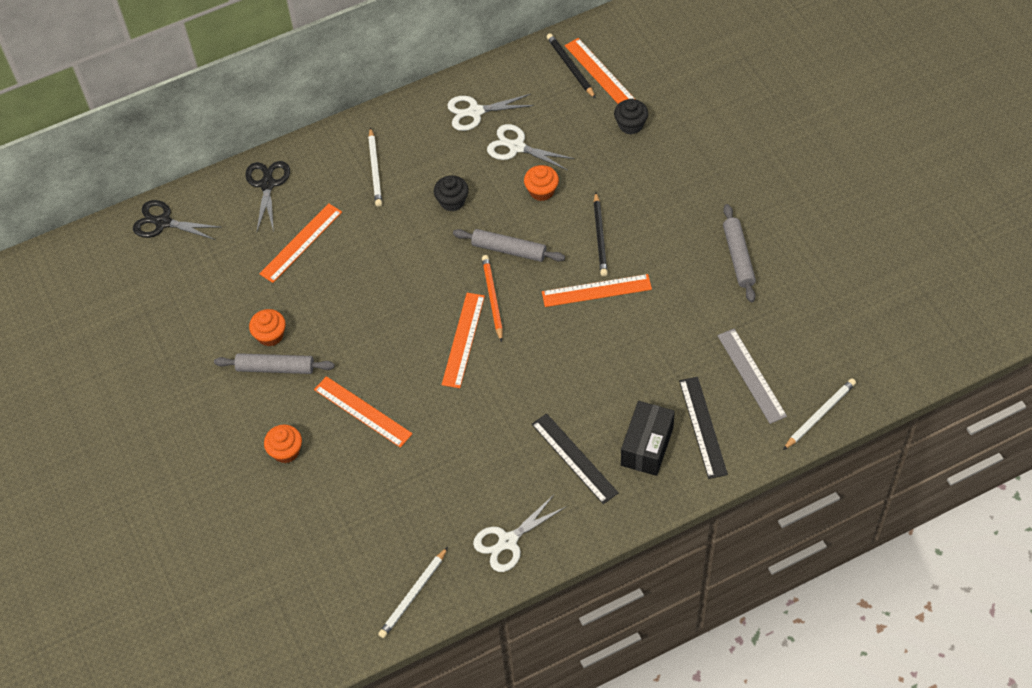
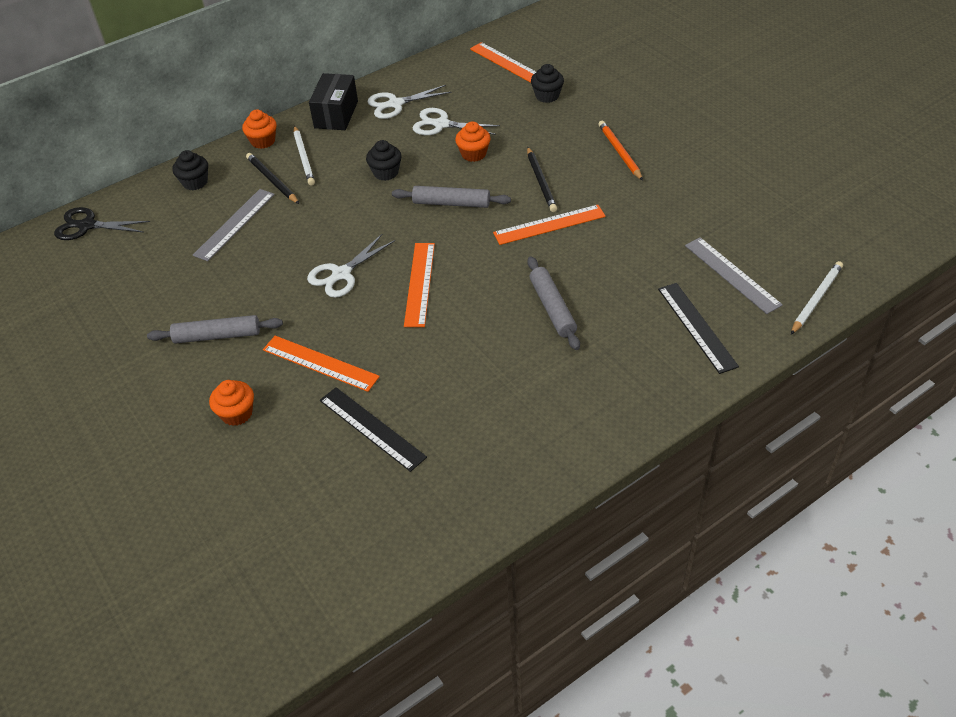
camera: 10 degrees left, 10 degrees down
black scissors [245,161,290,232] -> black cupcake [173,150,208,190]
orange cupcake [249,309,286,347] -> orange cupcake moved to [242,109,277,149]
orange ruler [259,203,342,283] -> grey ruler [193,189,275,261]
white pencil [378,547,448,638] -> none
white scissors [473,495,566,572] -> white scissors moved to [307,233,395,298]
orange pencil [482,255,503,342] -> orange pencil moved to [598,121,643,181]
black ruler [532,413,619,504] -> black ruler moved to [320,387,427,472]
black pencil [547,33,596,99] -> black pencil moved to [246,153,299,204]
black box [621,401,675,476] -> black box moved to [309,73,358,130]
grey rolling pin [723,204,756,302] -> grey rolling pin moved to [527,257,580,350]

